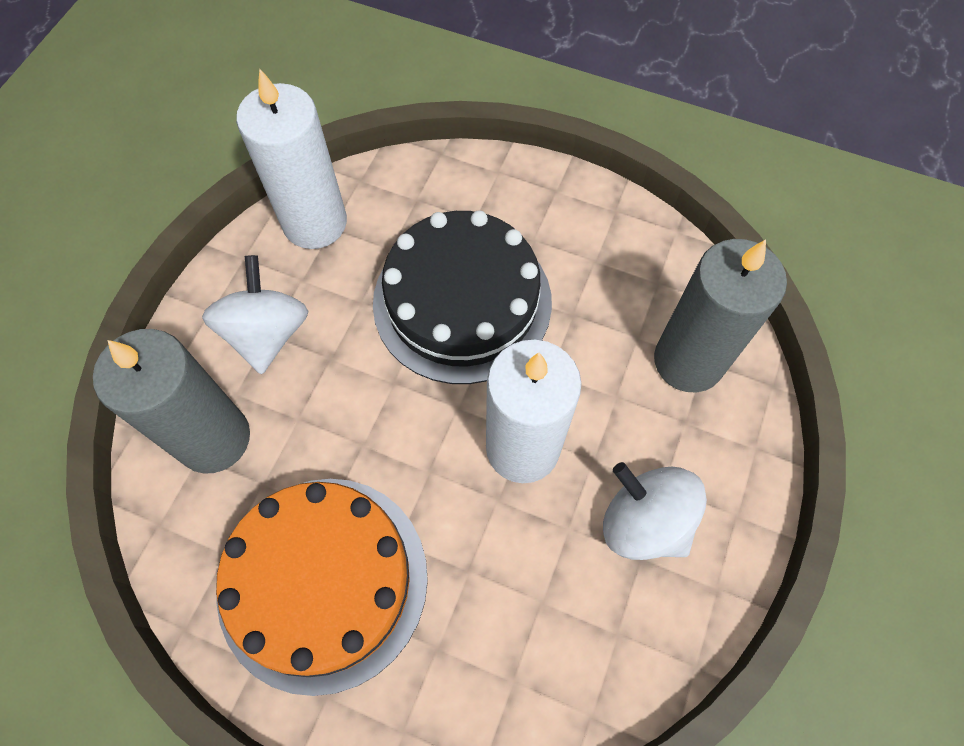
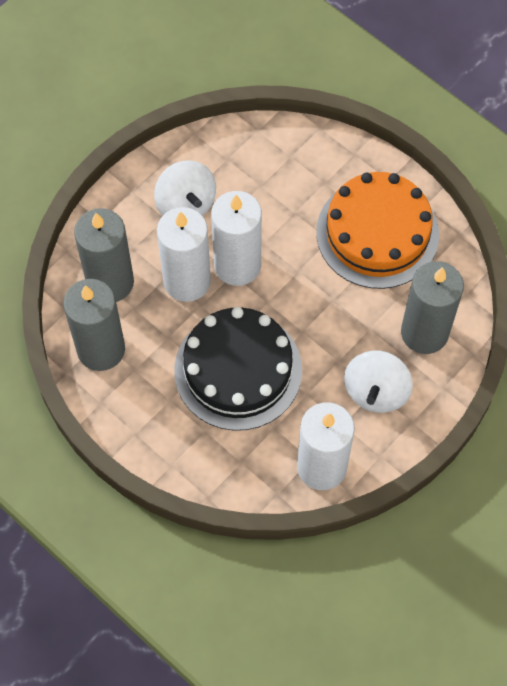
camera: 160 degrees left, 0 degrees up
none -> grey candle [63,279,125,371]
none -> white candle [157,207,211,302]

